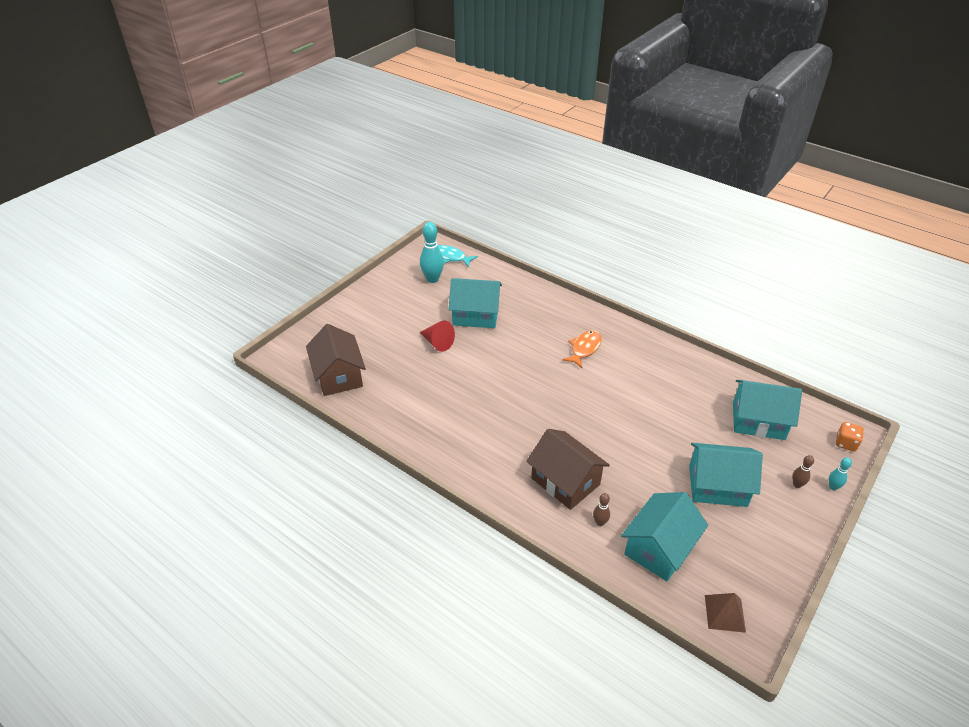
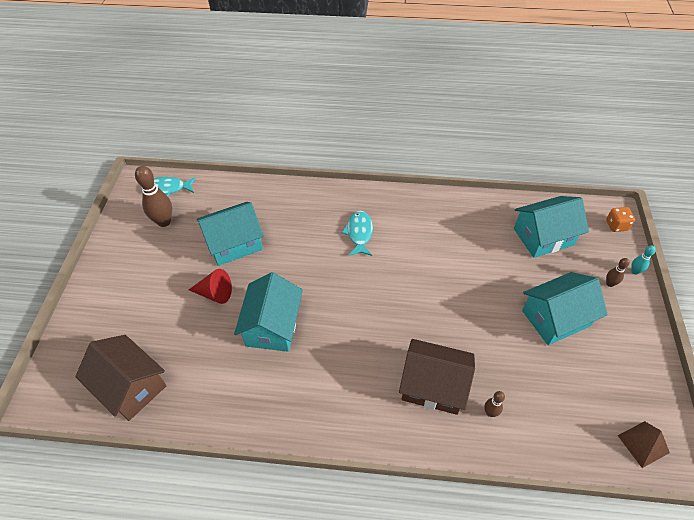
camera: 30 degrees left, 10 degrees up
turquoise bowling pin [420,222,444,283] -> brown bowling pin [135,166,172,227]
orange fish [562,330,602,368] -> turquoise fish [342,211,373,256]
turquoise house [621,492,708,581] -> turquoise house moved to [234,272,303,352]

